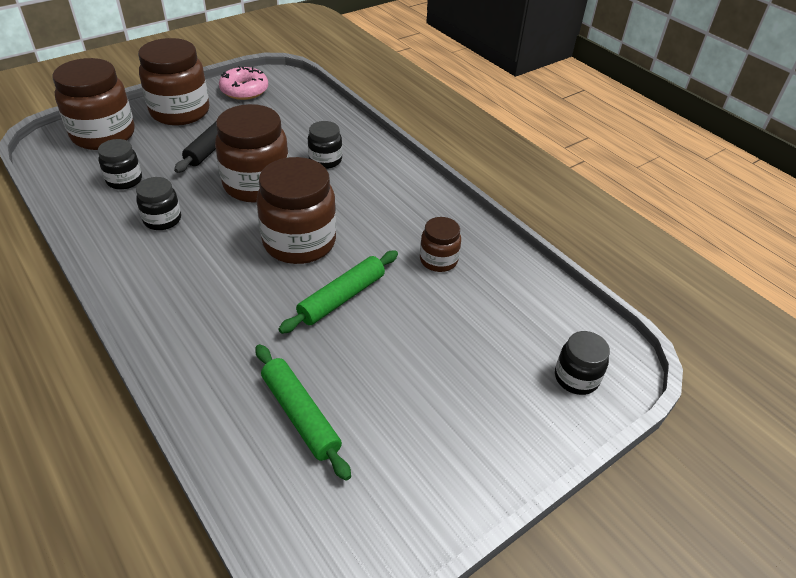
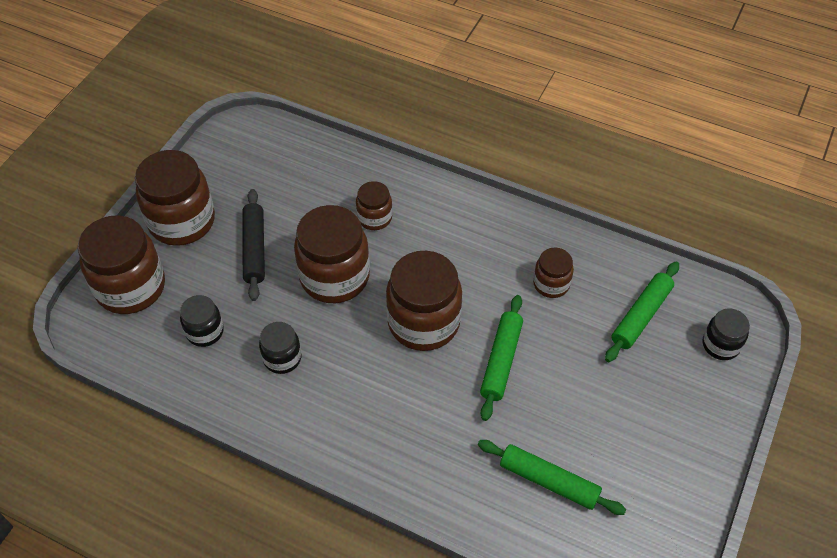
camera: 25 degrees left, 10 degrees up
pink donut [219,66,268,100] -> none
black jar [308,121,342,169] -> brown jar [356,181,393,230]
none -> green rolling pin [605,261,679,362]

